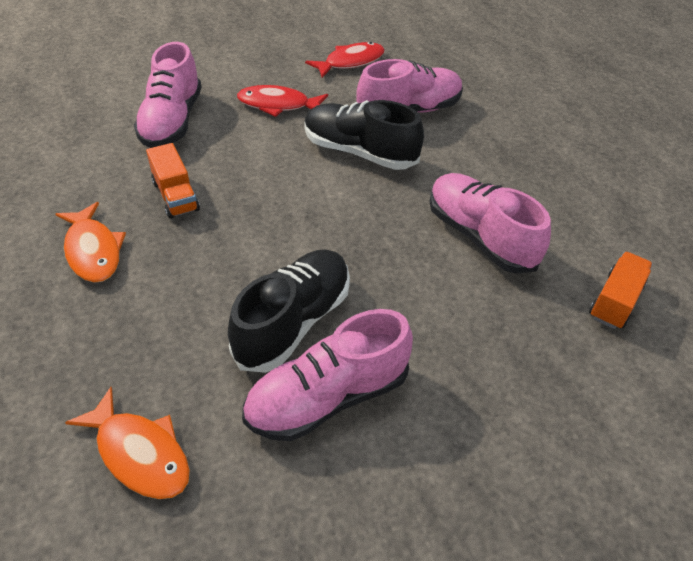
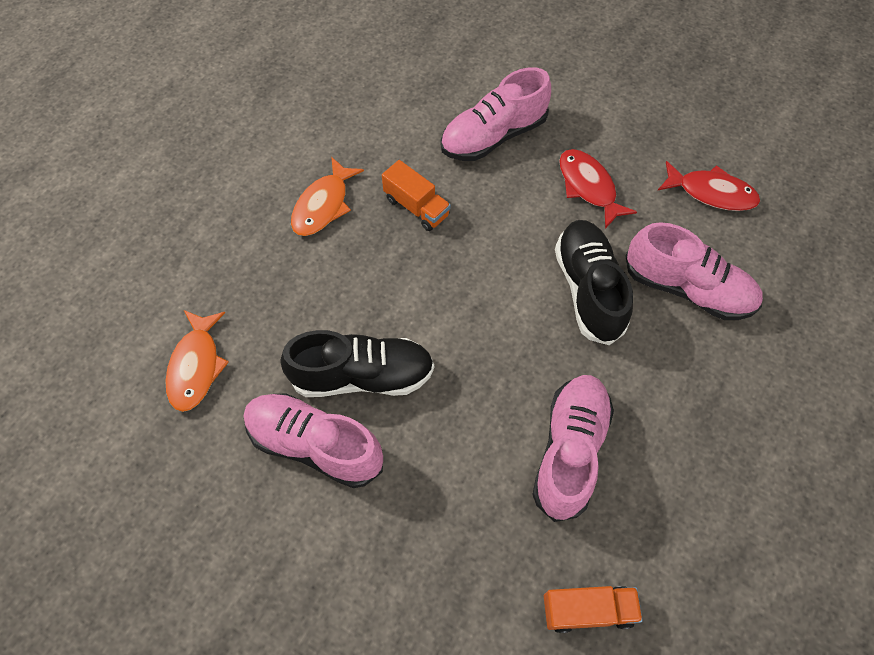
camera: 55 degrees right, 15 degrees up
orange truck [146,143,200,219] -> orange truck turned 75 degrees counterclockwise [382,160,451,231]

